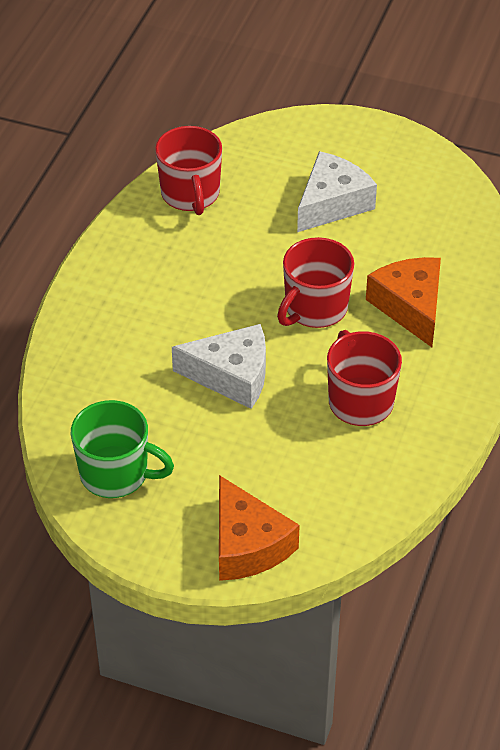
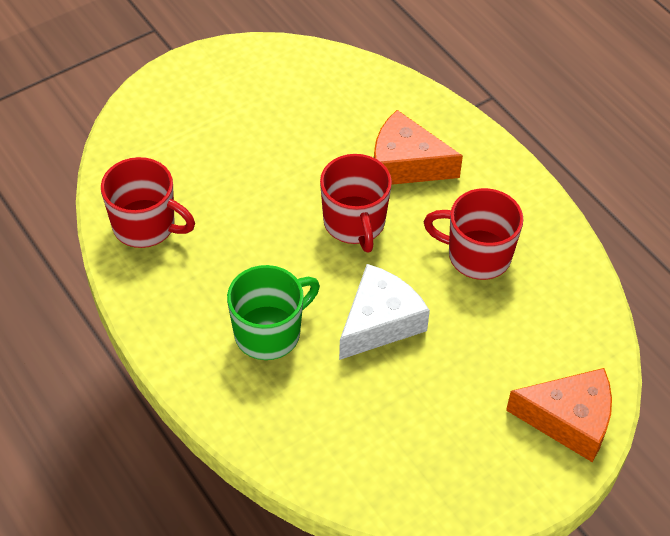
camera: 55 degrees left, 5 degrees up
green mug [71,400,174,498] -> green mug moved to [227,265,320,360]
white cheese [297,151,377,232] -> none

